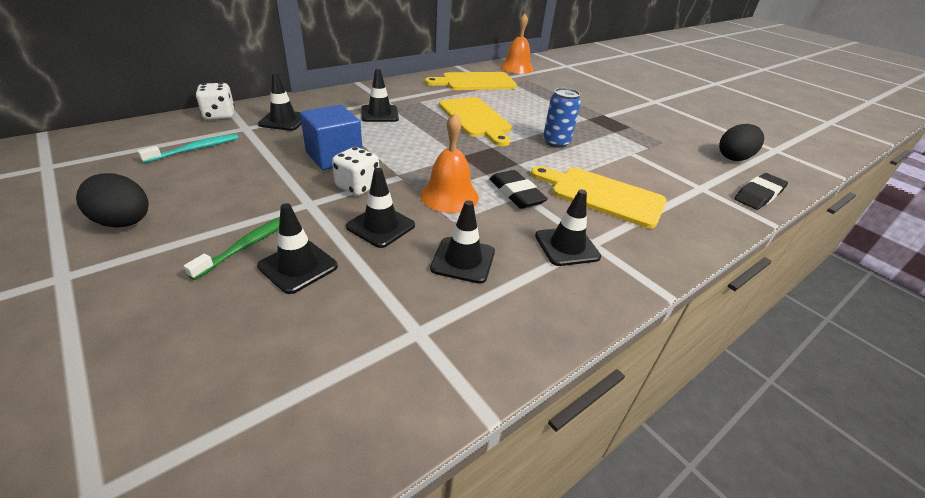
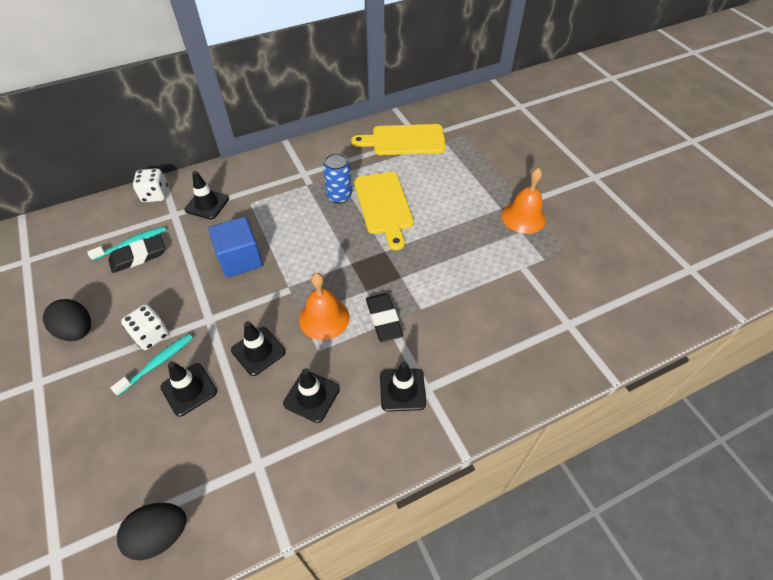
camera: 15 degrees right, 15 degrees up
green toothbrush [184,217,280,280] -> turquoise toothbrush [110,334,193,396]
white dice [332,147,379,196] -> white dice moved to [121,304,169,350]
black traffic cone [361,69,399,122] -> none
orange bell [500,14,534,74] -> orange bell moved to [502,168,546,234]
yellow cutting board [531,166,667,228] -> none
blue can [543,88,581,148] -> blue can moved to [323,153,352,203]
black egg [719,124,764,161] -> black egg moved to [117,503,187,560]
black eraser [734,173,788,210] -> black eraser moved to [108,235,165,273]

